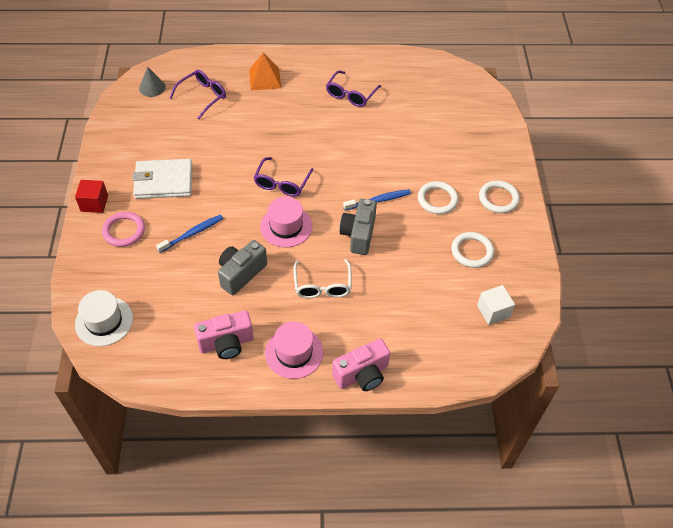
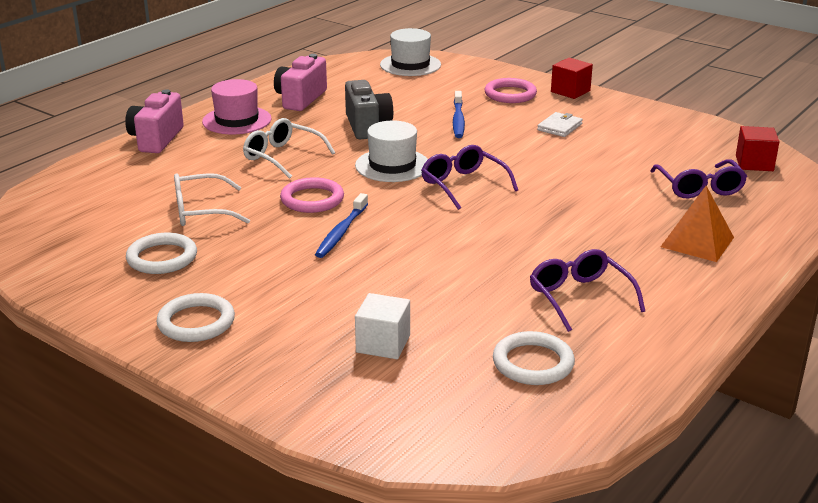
camera: 130 degrees right, 25 degrees down
white wallet [132,159,192,199] -> white wallet [537,112,583,137], size x0.52
grey cone [139,66,166,97] -> red cube [736,126,780,171]
pink hat [260,196,312,247] -> white hat [355,121,428,182]
grey camera [340,199,377,255] -> pink ring [280,177,344,213]
white ring [418,181,458,214] -> white ring moved to [493,331,575,385]
white cube [477,285,515,325] -> white cube moved to [355,293,410,359]
none -> white glasses [174,173,250,226]

